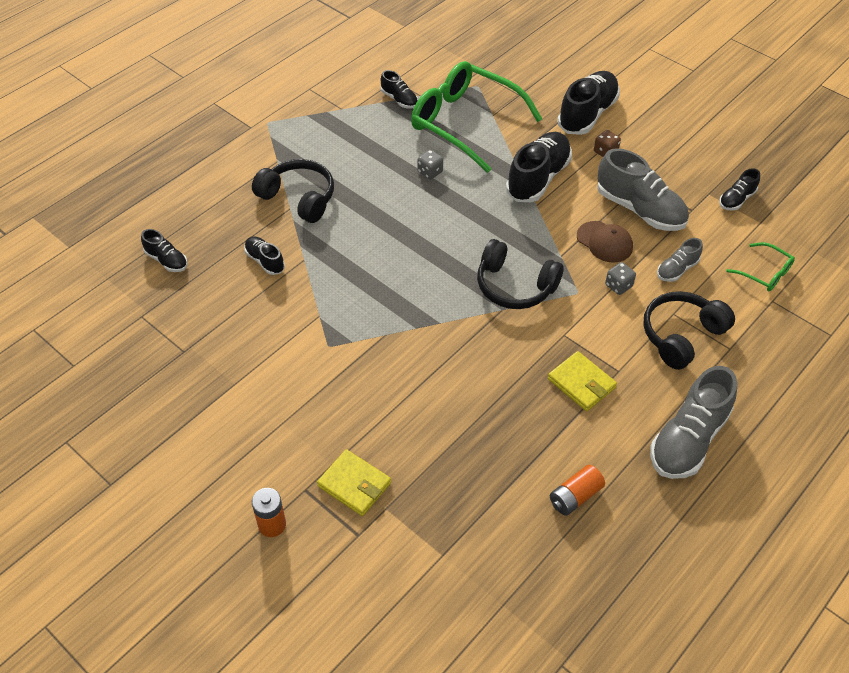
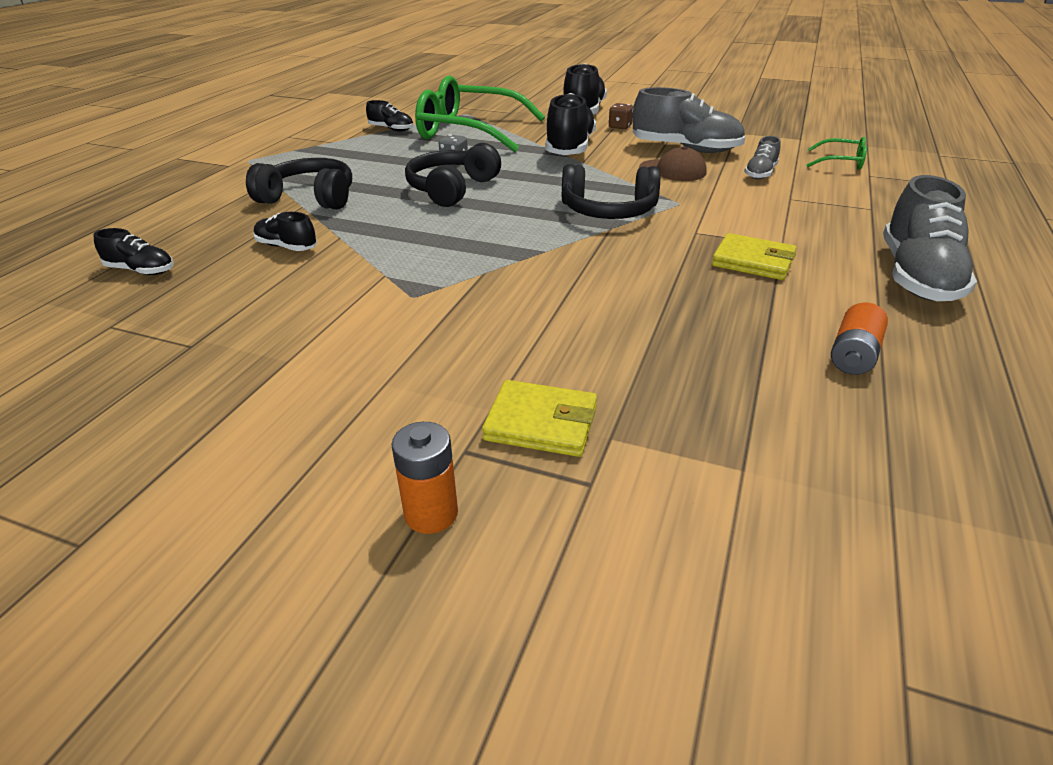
camera: 20 degrees left, 15 degrees down
grey dice [605,262,636,295] -> none
black headphones [643,291,735,370] -> black headphones moved to [405,143,501,207]
black shoe [719,168,760,211] -> none

